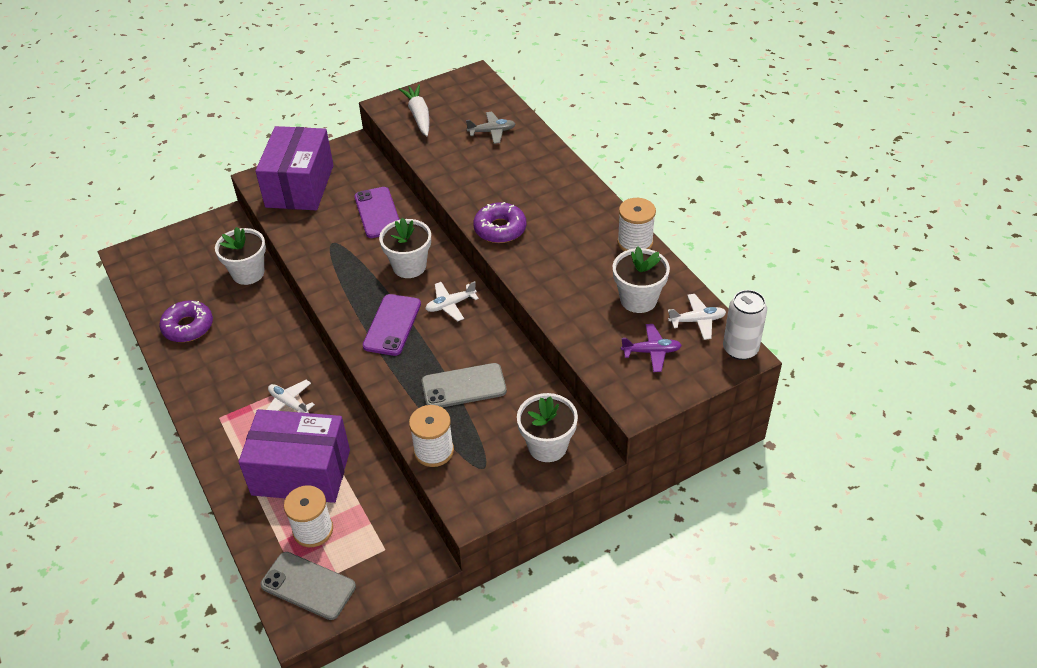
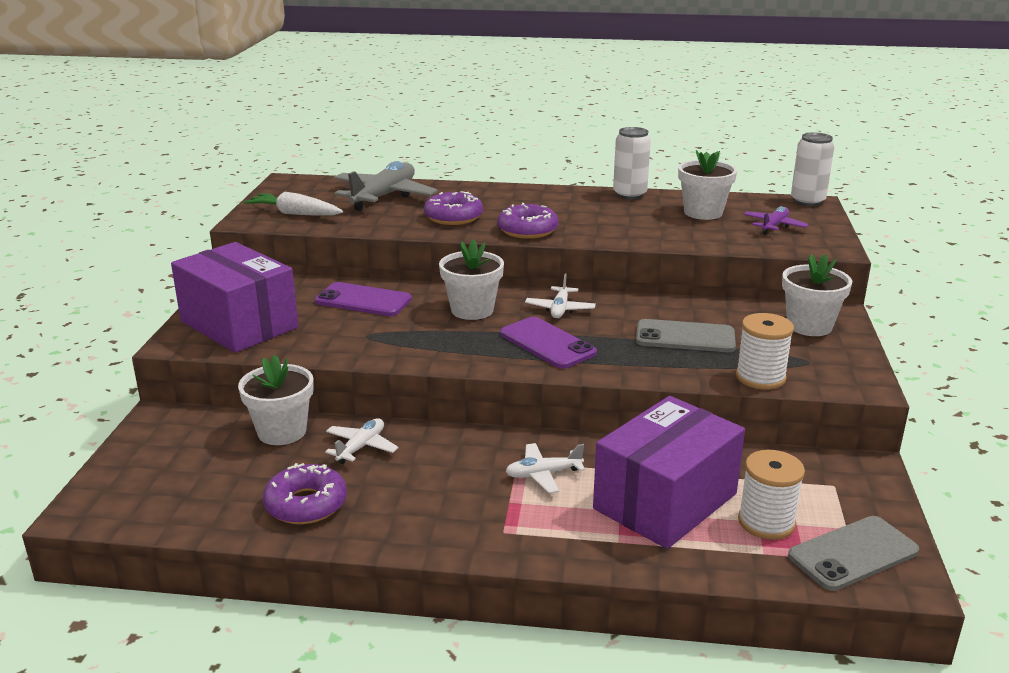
camera: 55 degrees left, 20 degrees down
grey phone [422,363,507,407] -> grey phone turned 75 degrees clockwise [636,319,736,352]
grey plane [466,112,515,144] -> grey plane [334,161,438,211], size x1.90
white spool [617,198,656,251] -> white can [613,127,651,199]
white plane [668,294,726,340] -> white plane moved to [325,418,399,464]
none -> purple donut [424,191,483,225]

